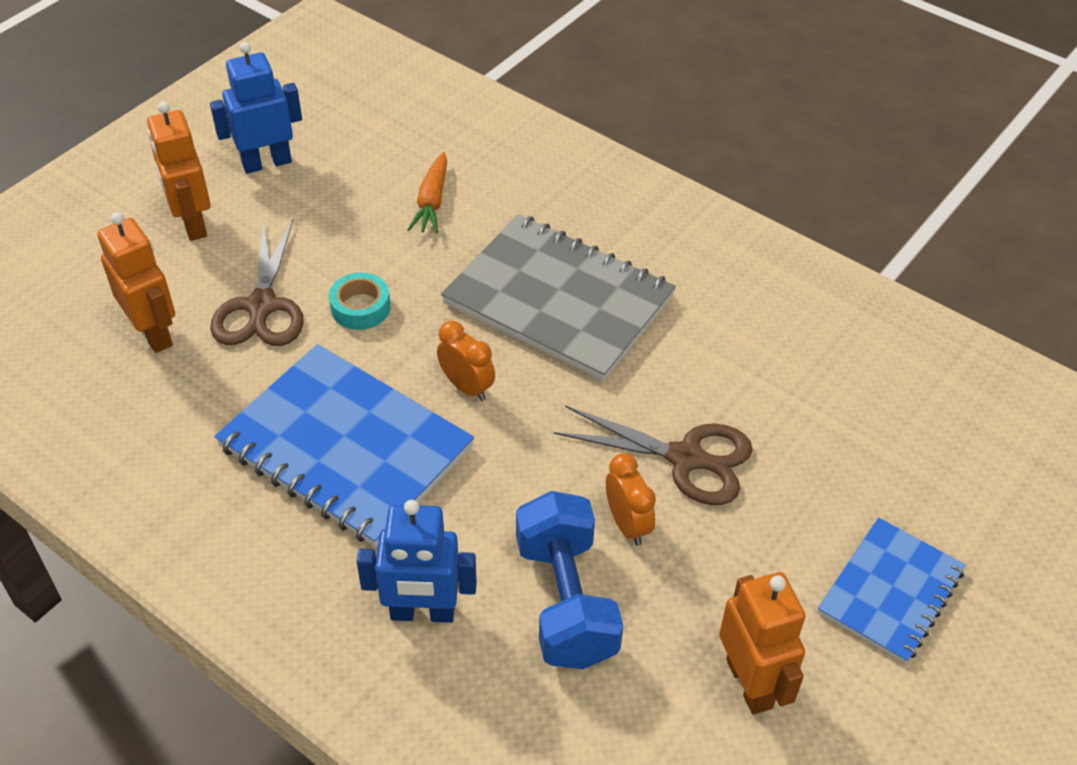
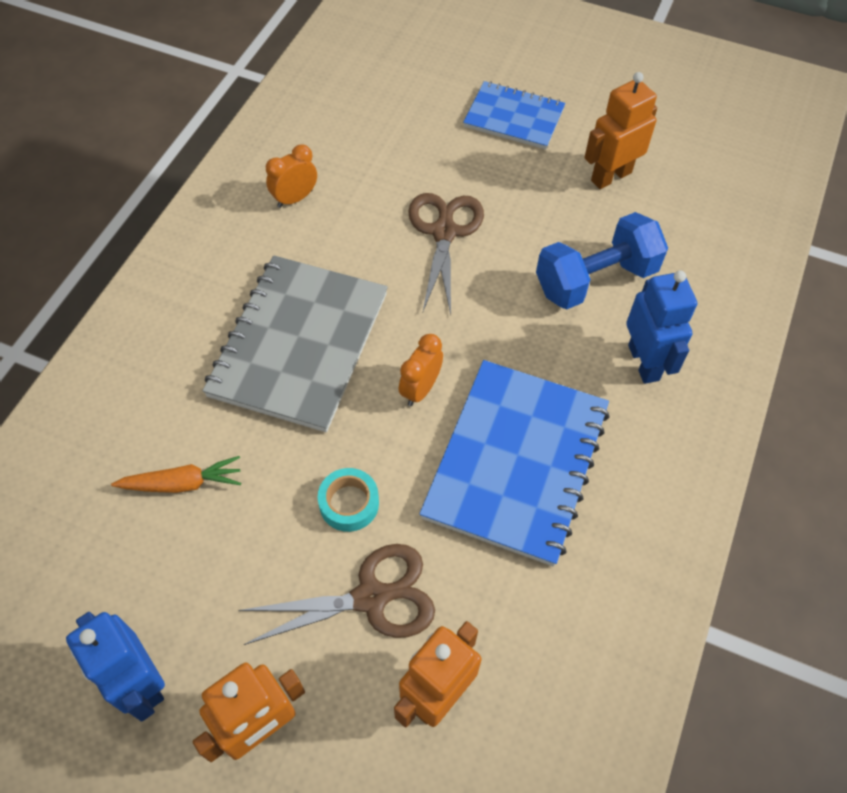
camera: 105 degrees left, 10 degrees up
orange clock [606,453,656,546] -> orange clock moved to [266,145,317,208]

